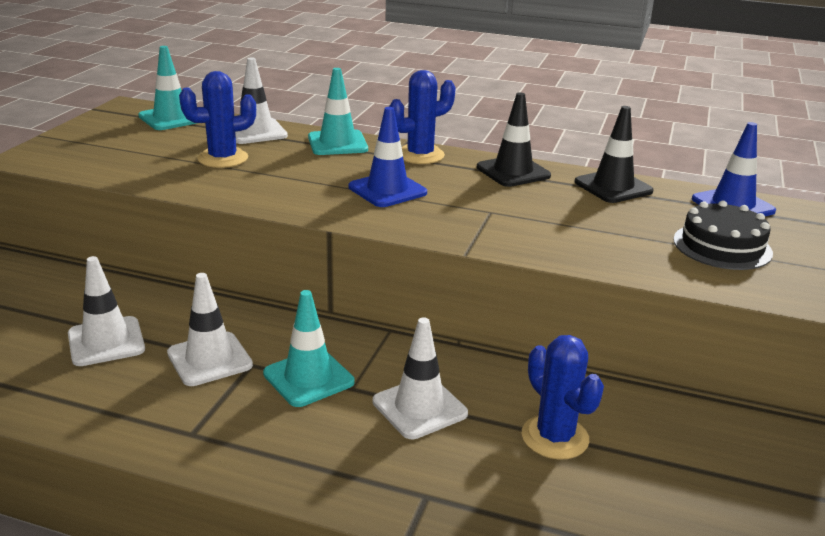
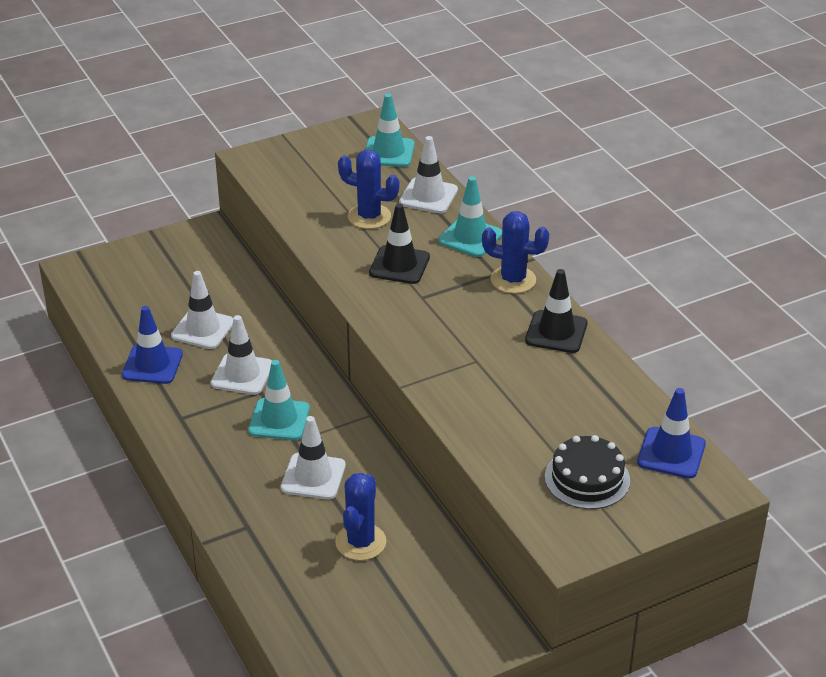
camera: 45 degrees right, 10 degrees up
blue traffic cone [349,107,427,207] -> blue traffic cone moved to [122,306,183,384]
black traffic cone [575,106,654,203] -> black traffic cone moved to [369,203,430,284]

